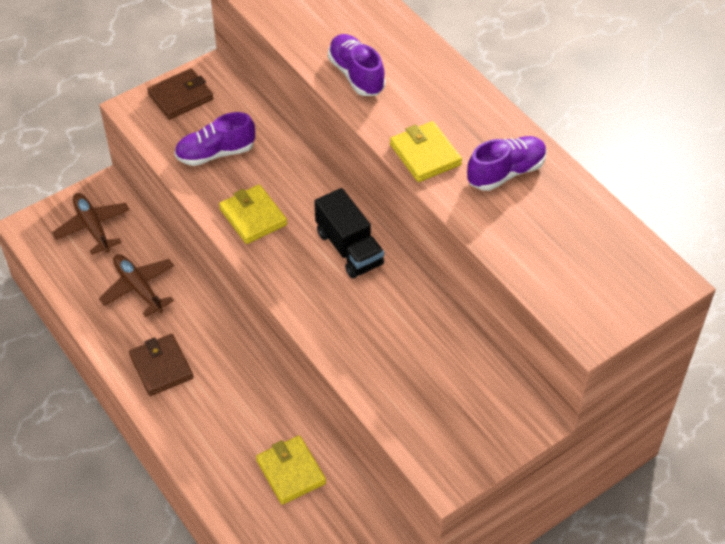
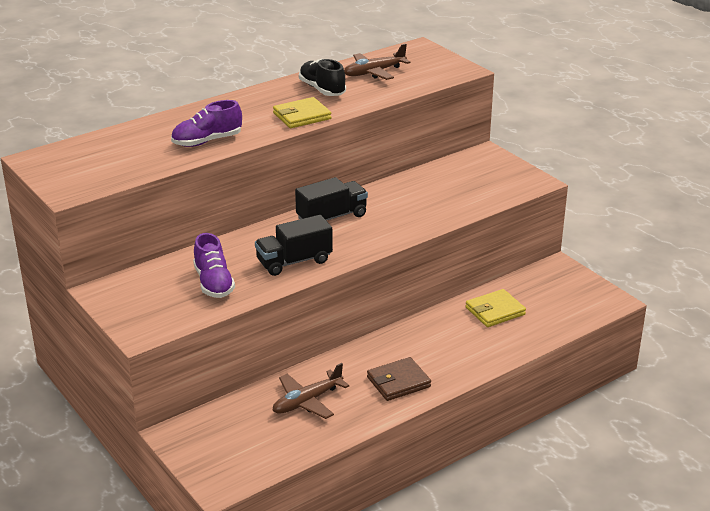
camera: 90 degrees left, 20 degrees down
brown plane [52,193,130,255] -> brown plane moved to [344,44,411,80]
brown wallet [147,68,213,120] -> none
yellow wallet [219,184,287,244] -> black truck [255,215,333,276]
purple shoe [467,136,547,191] -> black shoe [299,59,346,96]

